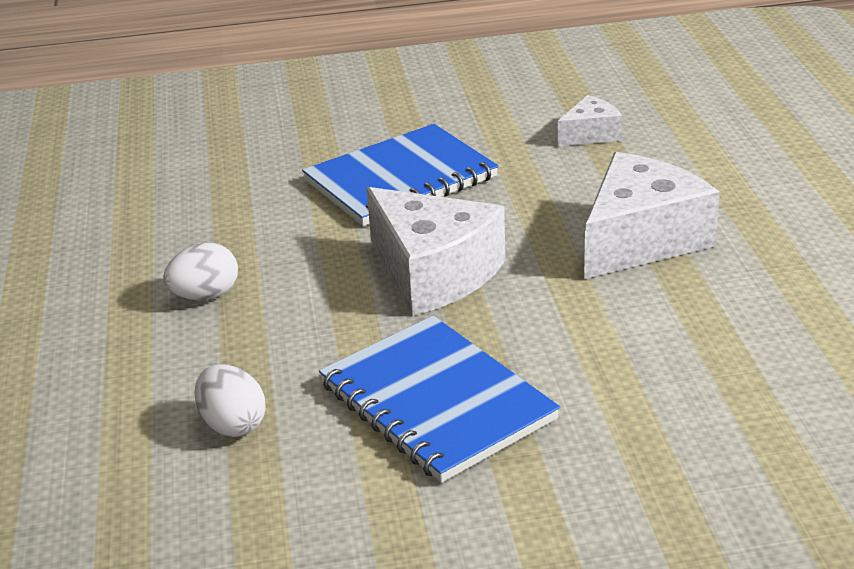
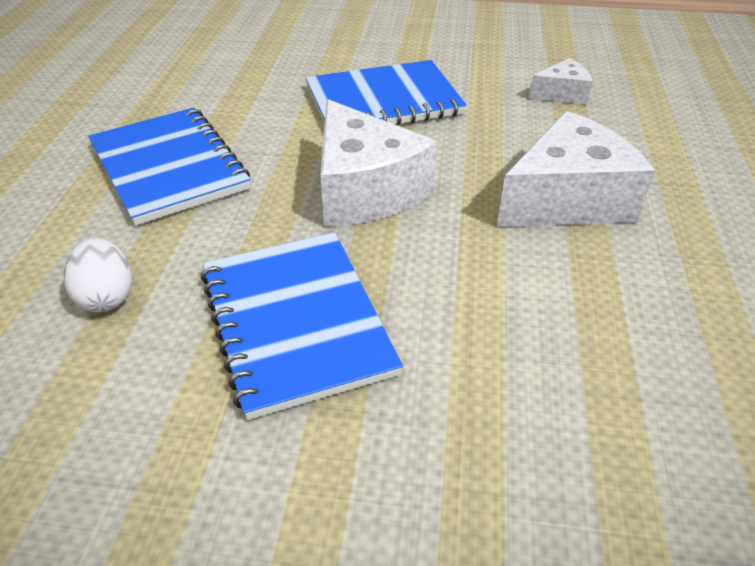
camera: 15 degrees right, 10 degrees up
white egg [163,243,238,300] -> blue notebook [88,107,250,226]

